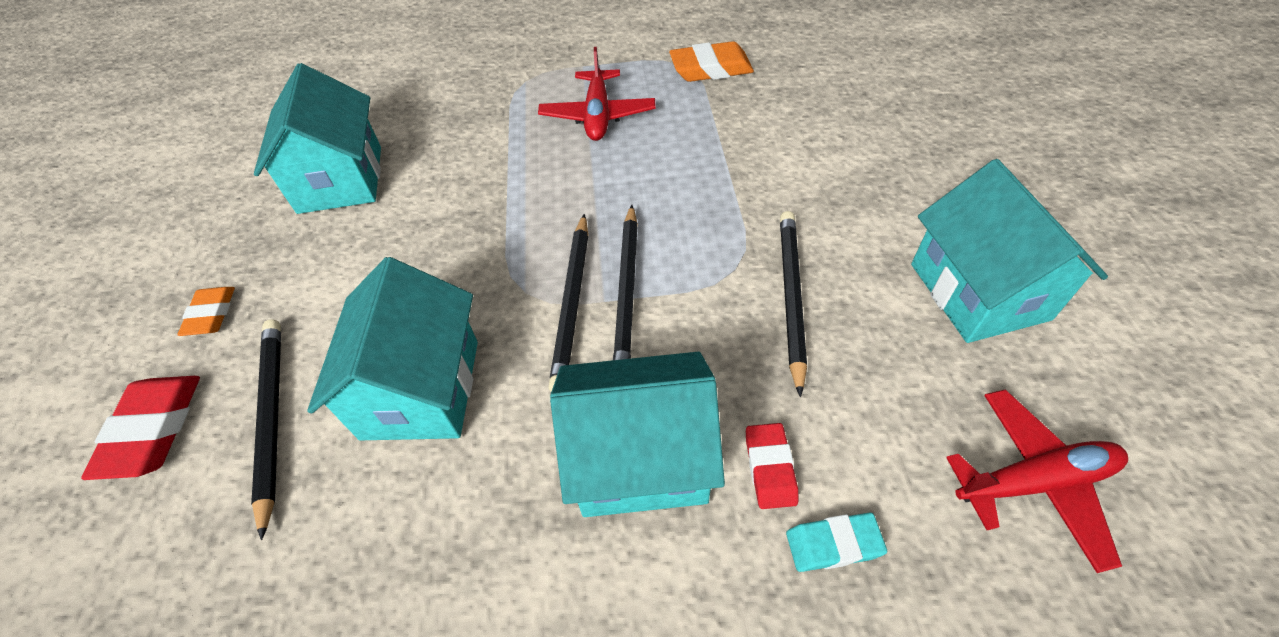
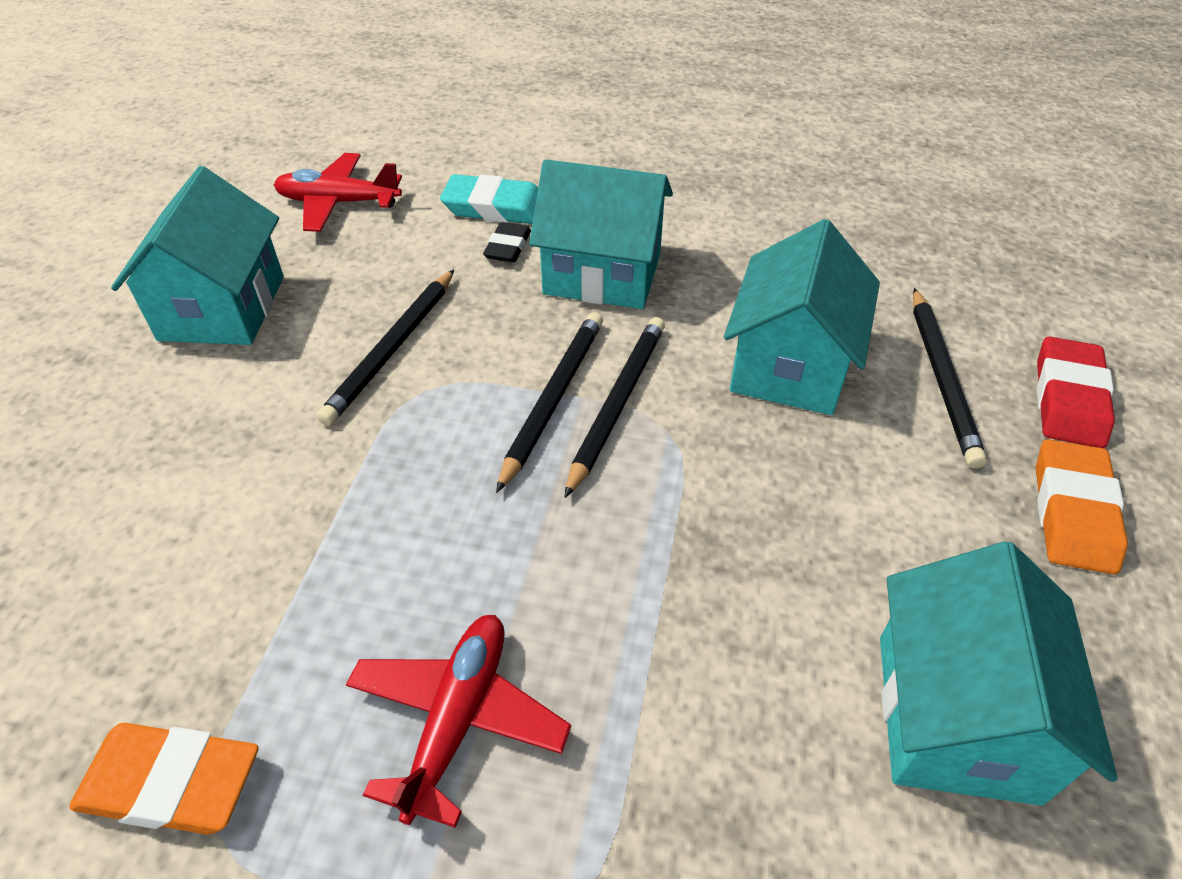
camera: 165 degrees left, 5 degrees down
orange eraser [178,287,235,336] -> orange eraser [1036,439,1128,575], size x1.61
red eraser [746,423,798,509] -> black eraser [483,222,531,262]
turquoise eraser [786,513,887,572] -> turquoise eraser [440,174,538,224], size x1.61

